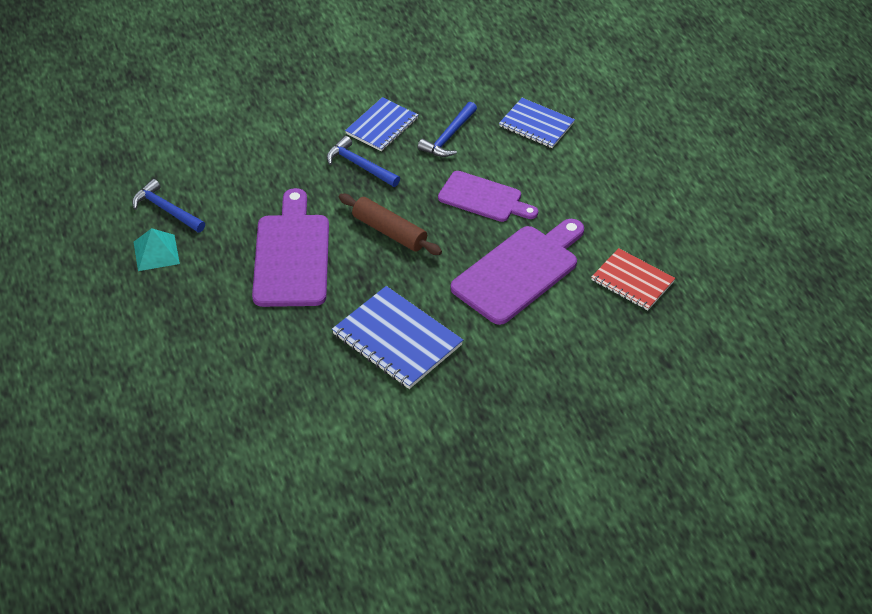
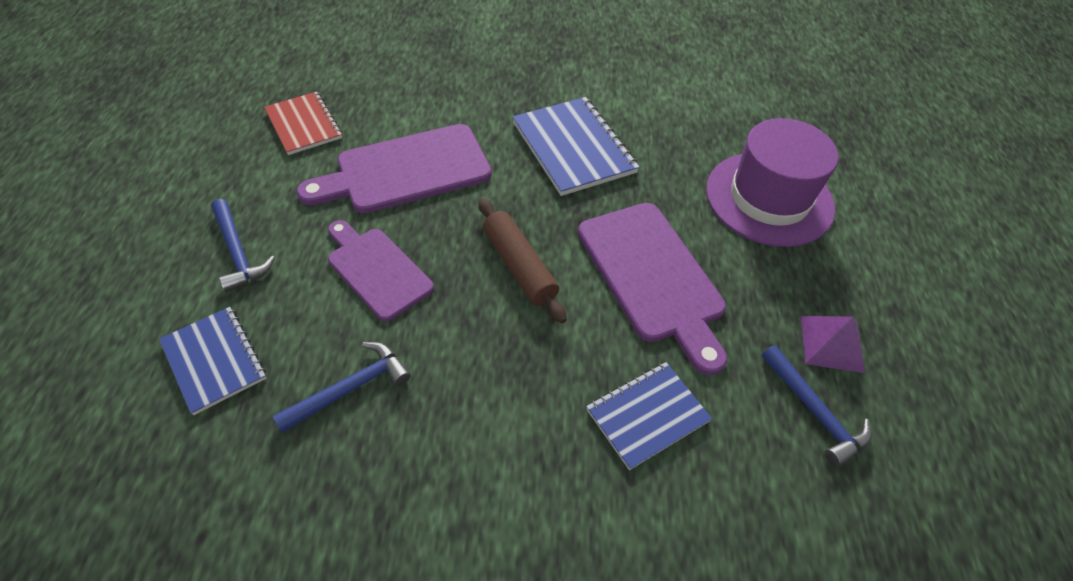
camera: 160 degrees left, 5 degrees up
turquoise pyramid [134,228,180,271] -> purple pyramid [801,316,865,373]
purple cutting board [252,188,329,307] -> purple cutting board turned 45 degrees counterclockwise [578,203,727,375]
blue hammer [327,136,400,187] -> blue hammer moved to [211,199,275,293]
blue notebook [345,97,418,151] -> blue notebook moved to [586,362,712,470]
none -> purple hat [706,118,839,247]

